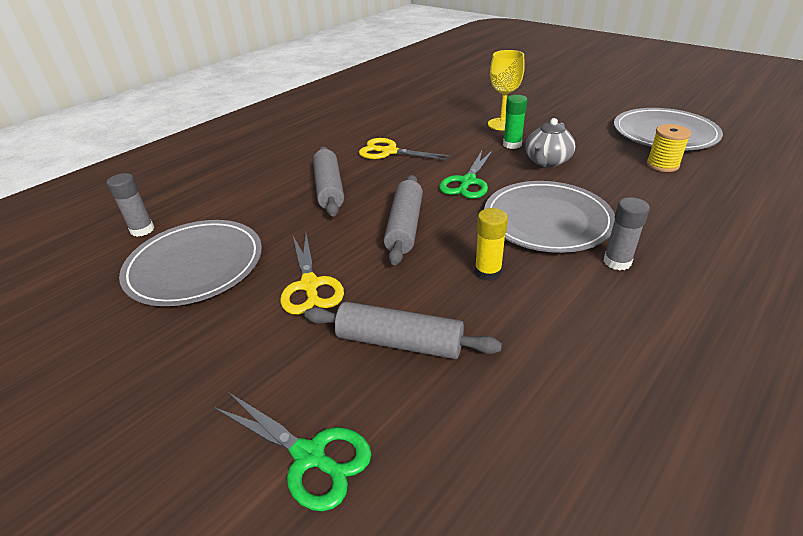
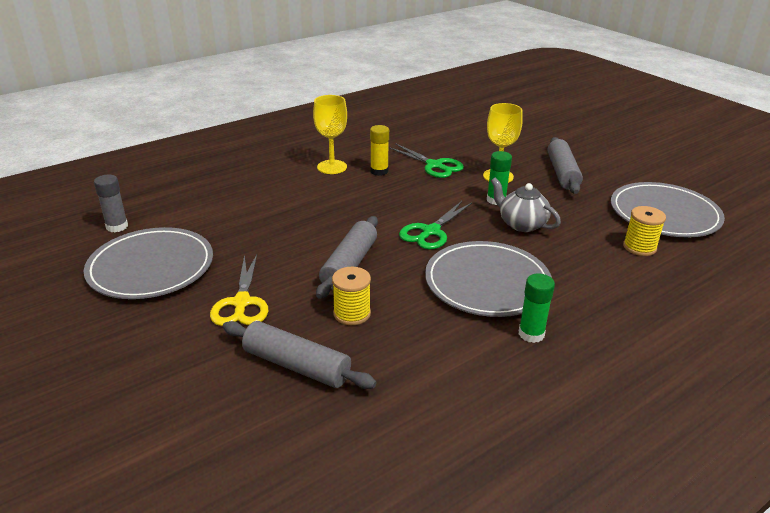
camera: 10 degrees right, 5 degrees down
green scissors [214,392,372,511] -> green scissors moved to [388,143,464,178]
grey rolling pin [313,147,344,217] -> grey rolling pin moved to [547,137,583,194]
yellow scissors [359,138,451,160] -> none
yellow glue stick [475,208,508,281] -> yellow glue stick moved to [370,125,389,176]
grey teapot [525,118,575,167] -> grey teapot turned 90 degrees clockwise [491,177,561,232]
grey glue stick [604,197,650,270] -> green glue stick [519,273,555,343]
none -> yellow goblet [313,95,347,174]
none -> yellow spool [332,267,371,325]

